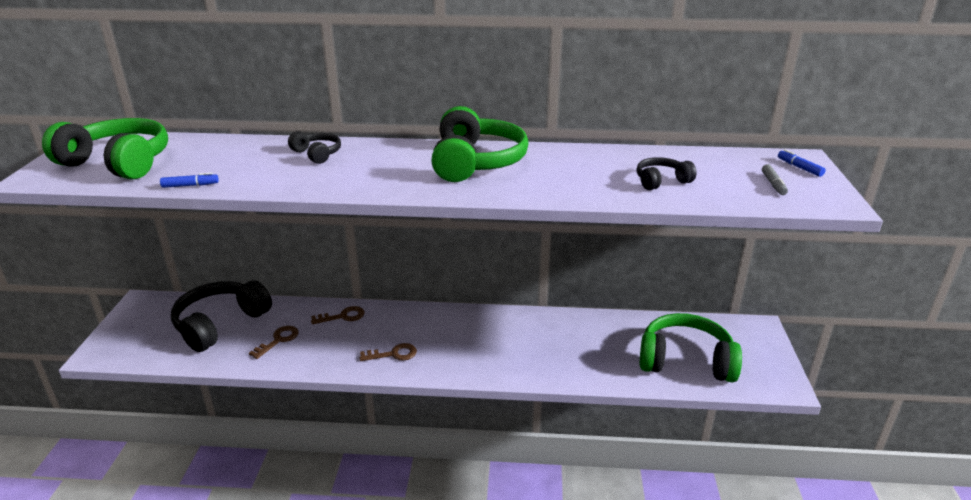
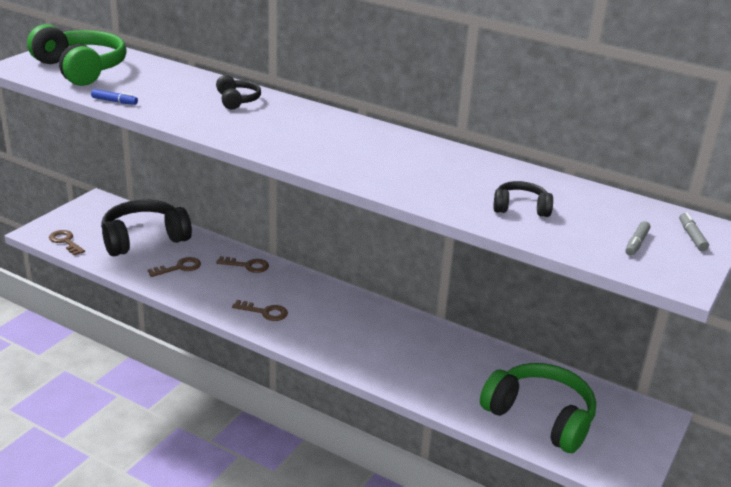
camera: 25 degrees right, 0 degrees up
green headphones [431,106,528,182] -> none
blue marker [778,149,826,177] -> grey marker [679,212,709,251]
none -> brown key [49,230,85,256]

